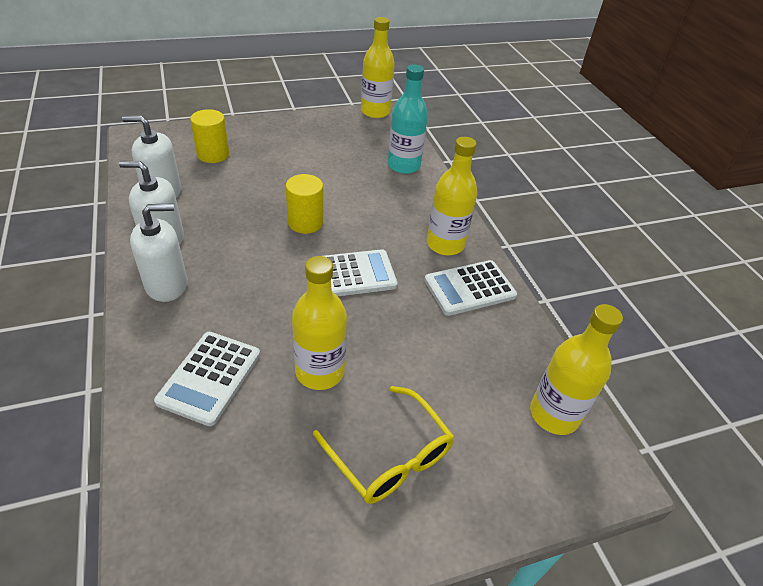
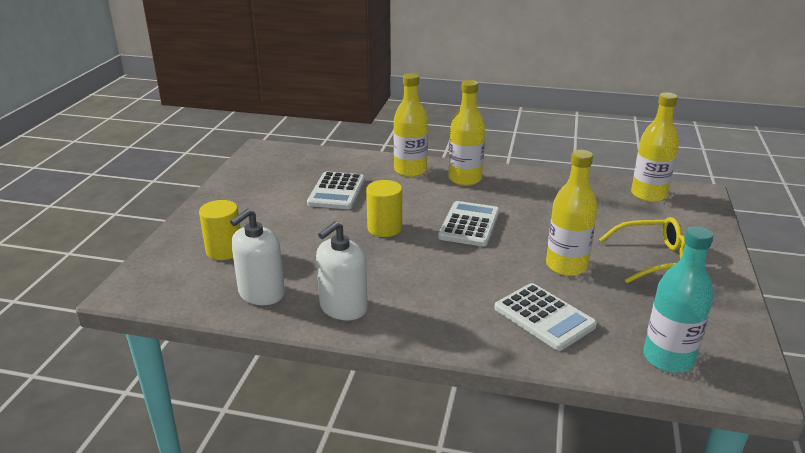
camera: 55 degrees left, 15 degrees down
white soap dispenser [130,204,187,302] -> none
yellow bottle [361,17,395,118] -> yellow bottle moved to [394,73,428,177]
turquoise bottle [388,65,428,174] -> turquoise bottle moved to [644,226,714,373]
white calculator [424,260,517,316] -> white calculator moved to [307,172,365,209]

